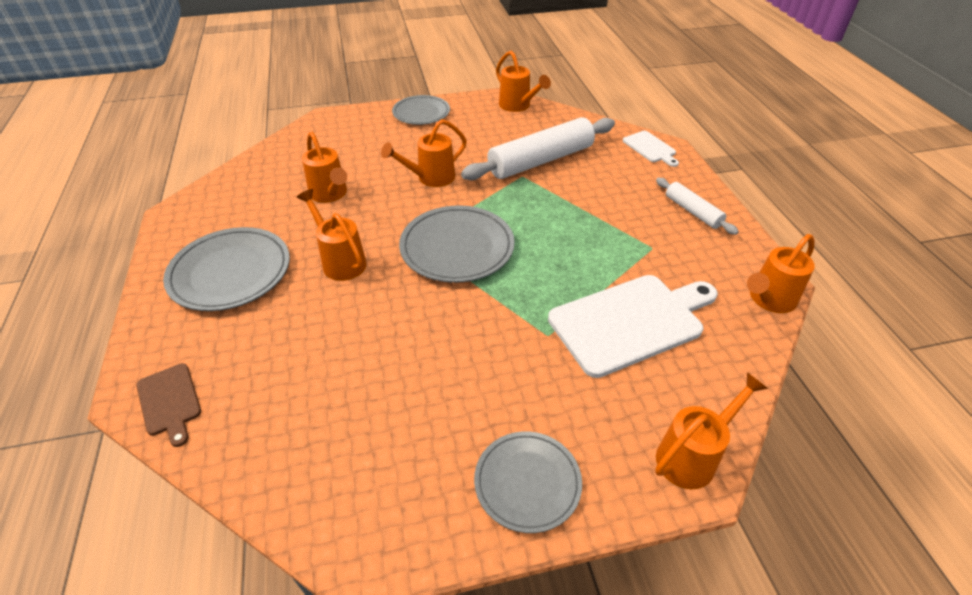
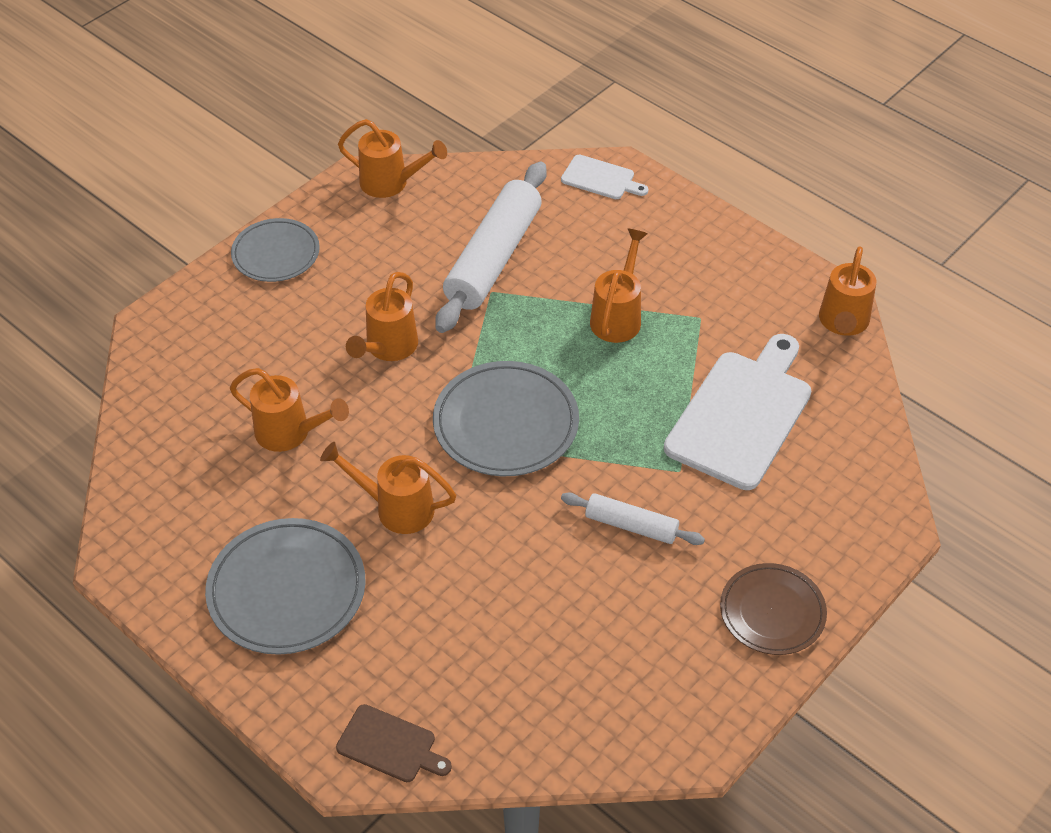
camera: 35 degrees left, 5 degrees up
grey plate [474,431,582,533] -> brown plate [720,563,827,655]
orange watering can [655,372,768,489] -> orange watering can moved to [590,229,648,343]
white rolling pin [656,178,739,235] -> white rolling pin moved to [561,492,705,545]

